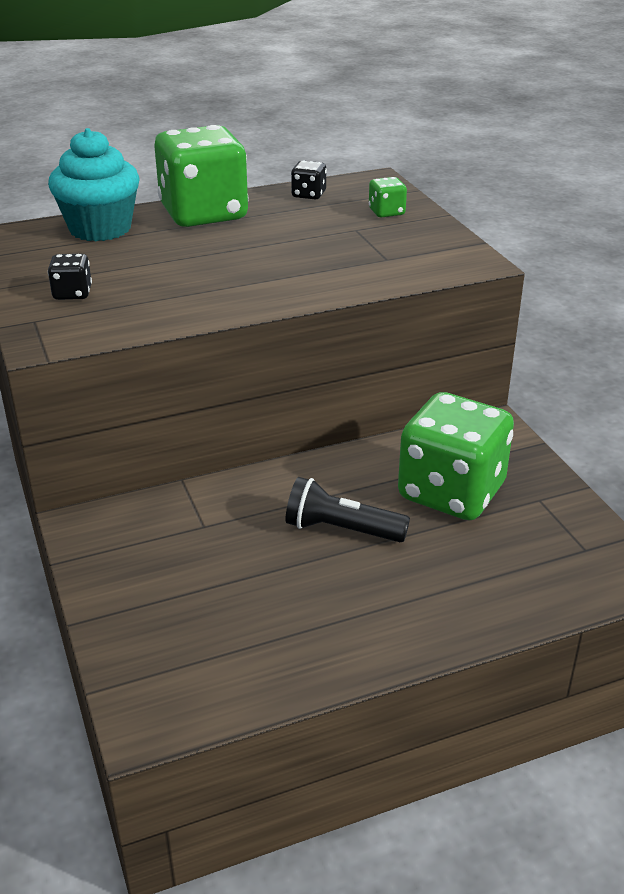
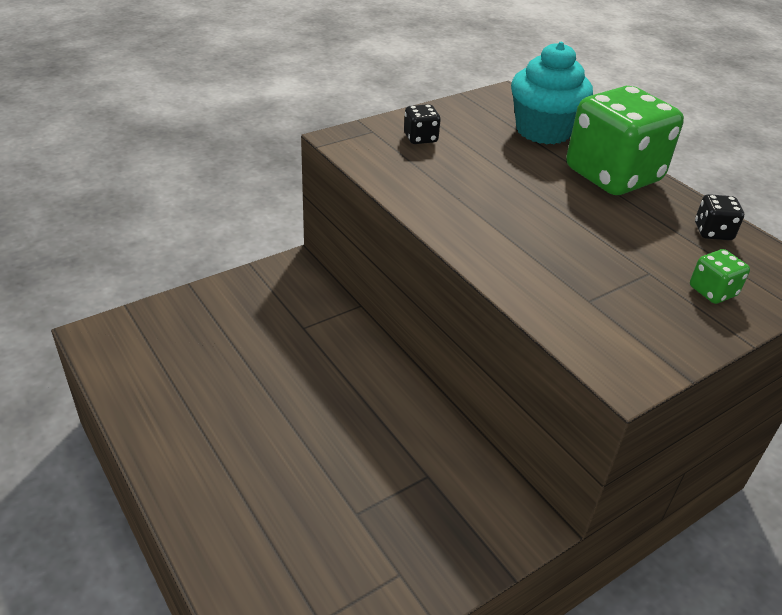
camera: 75 degrees right, 5 degrees up
black flashlight [285,477,410,542] -> none
green dice [398,392,514,520] -> none

